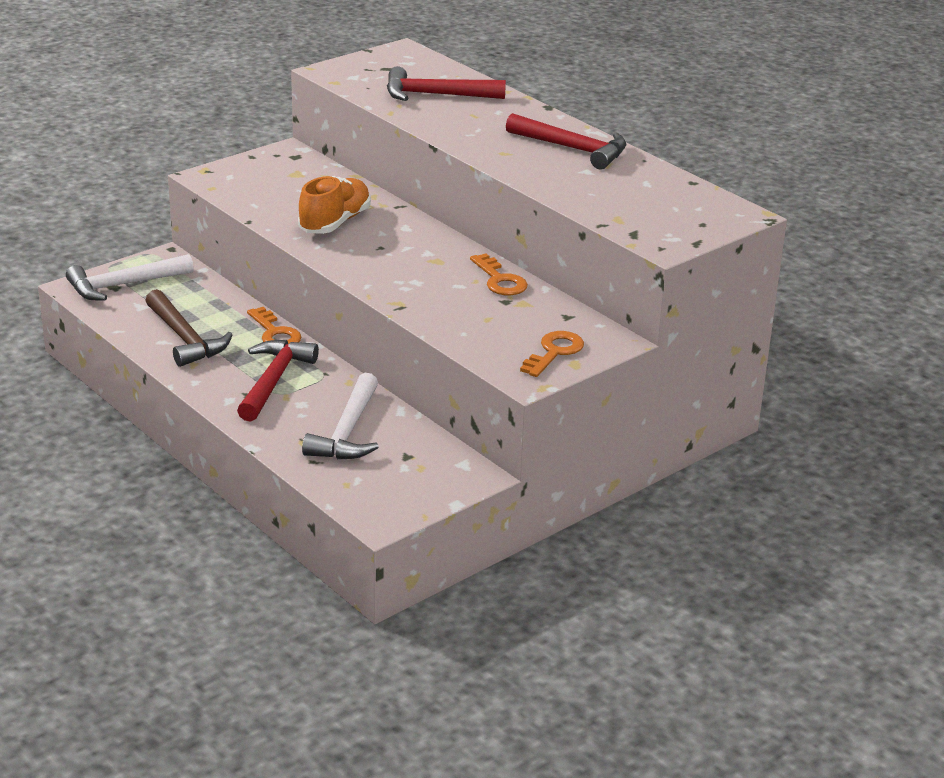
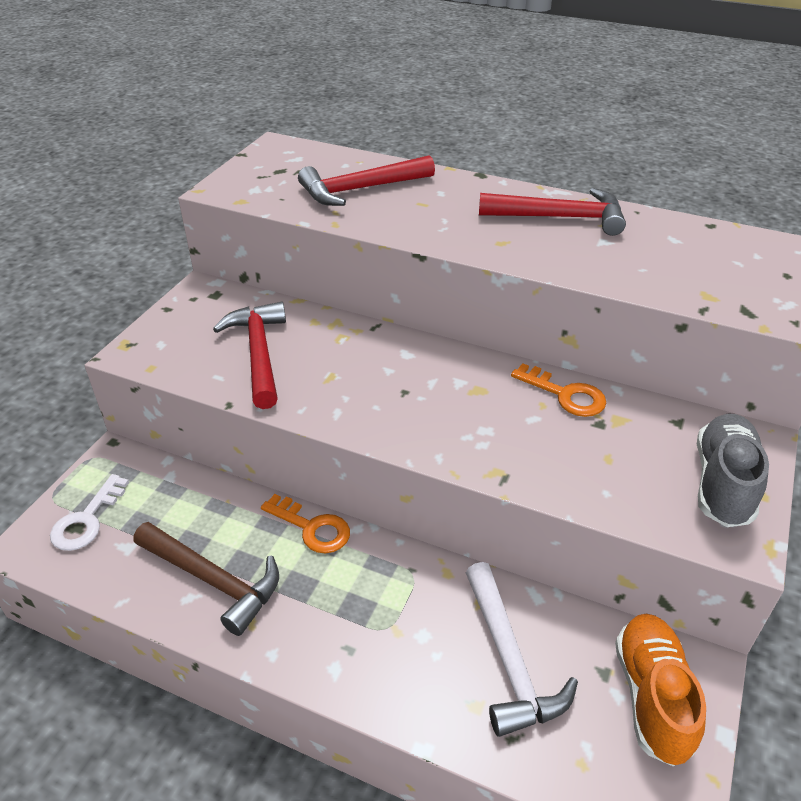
camera: 25 degrees left, 10 degrees up
white hammer [66,254,194,301] -> white key [50,474,129,551]
red hammer [237,340,319,421] -> red hammer moved to [213,302,286,409]
orange shoe [298,176,371,234] -> orange shoe moved to [615,614,706,766]
orange key [520,331,584,377] -> grey shoe [697,414,769,527]

